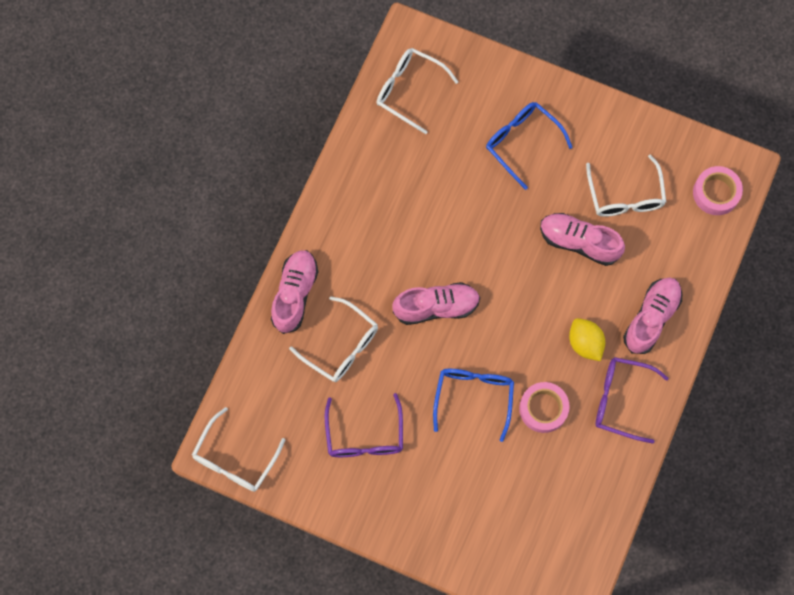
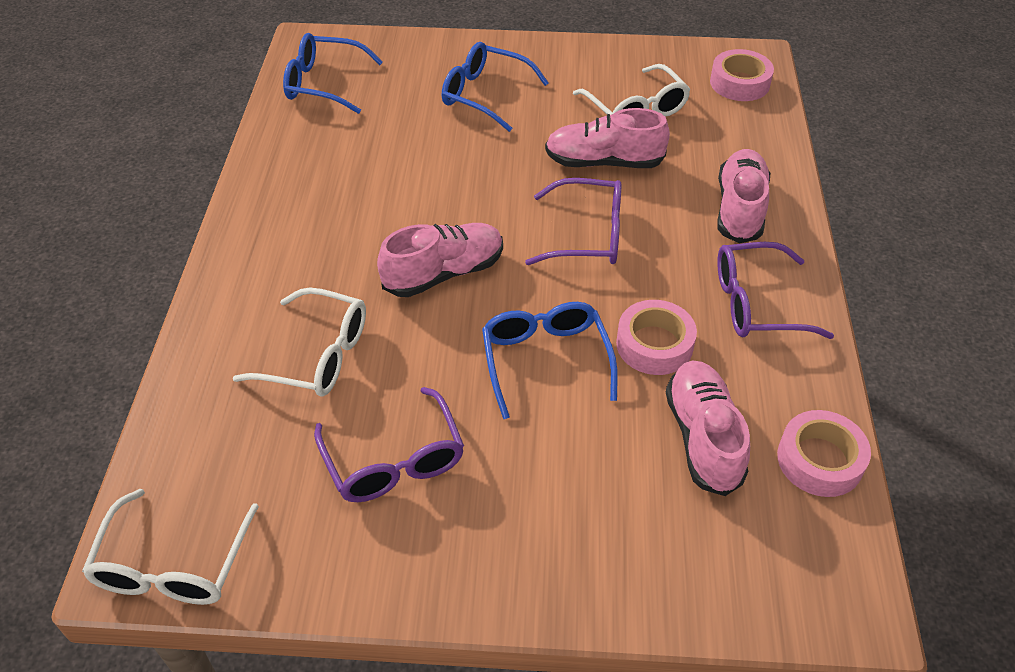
camera: 20 degrees left, 25 degrees down
pink shoe [271,250,318,334] -> pink shoe moved to [666,361,750,496]
white glasses [376,48,458,134] -> blue glasses [283,33,383,114]
yellow lemon [569,318,605,361] -> none
none -> purple glasses [525,178,621,265]
none -> pink tape [777,410,871,497]

